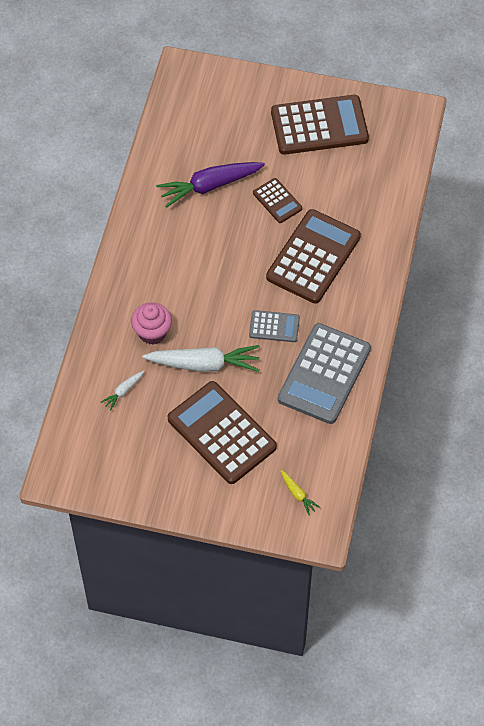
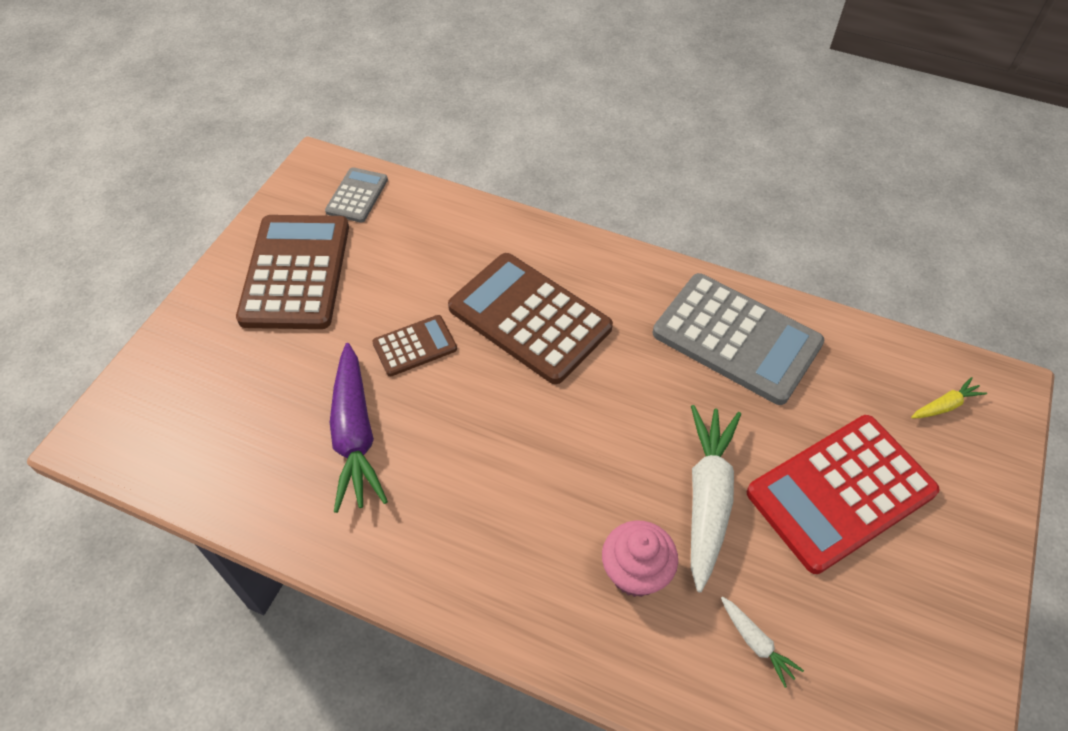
camera: 80 degrees left, 5 degrees down
brown calculator [168,381,277,484] -> red calculator [747,415,940,574]
grey calculator [249,310,300,342] -> grey calculator moved to [325,167,388,223]

